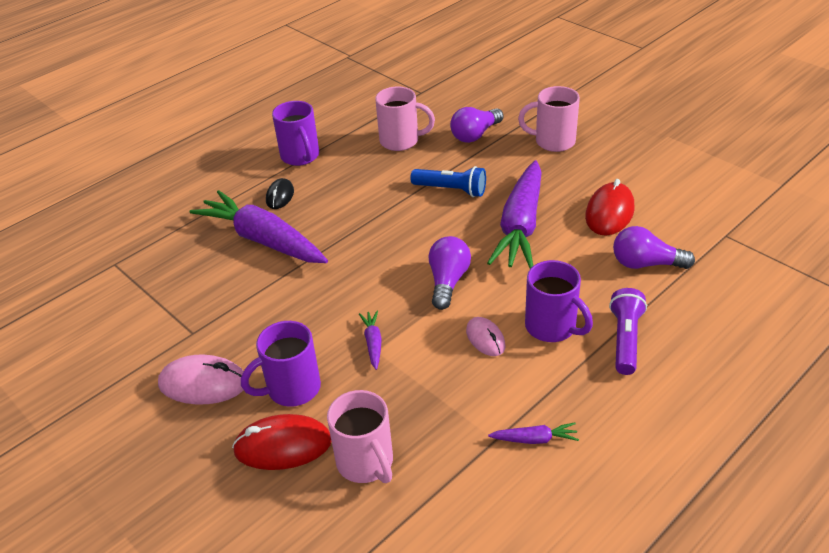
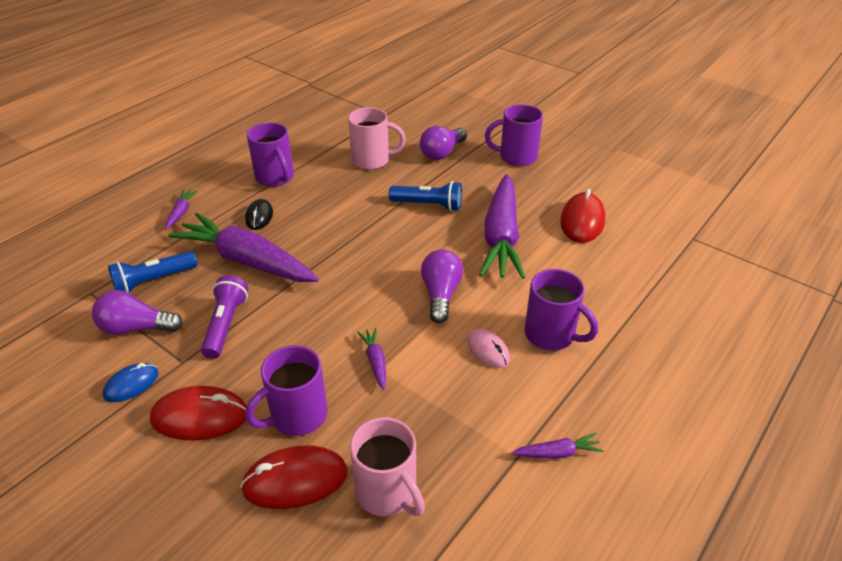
camera: 10 degrees left, 0 degrees up
pink mouse [158,355,244,404] -> red mouse [150,386,247,441]
pink mug [518,86,580,152] -> purple mug [485,104,543,166]
purple flashlight [609,288,647,375] -> purple flashlight moved to [201,275,248,359]
purple light bulb [613,226,695,269] -> purple light bulb moved to [92,290,183,335]
none -> blue mouse [102,363,159,402]
none -> blue flashlight [108,251,197,293]
none -> purple carrot [166,190,198,229]

